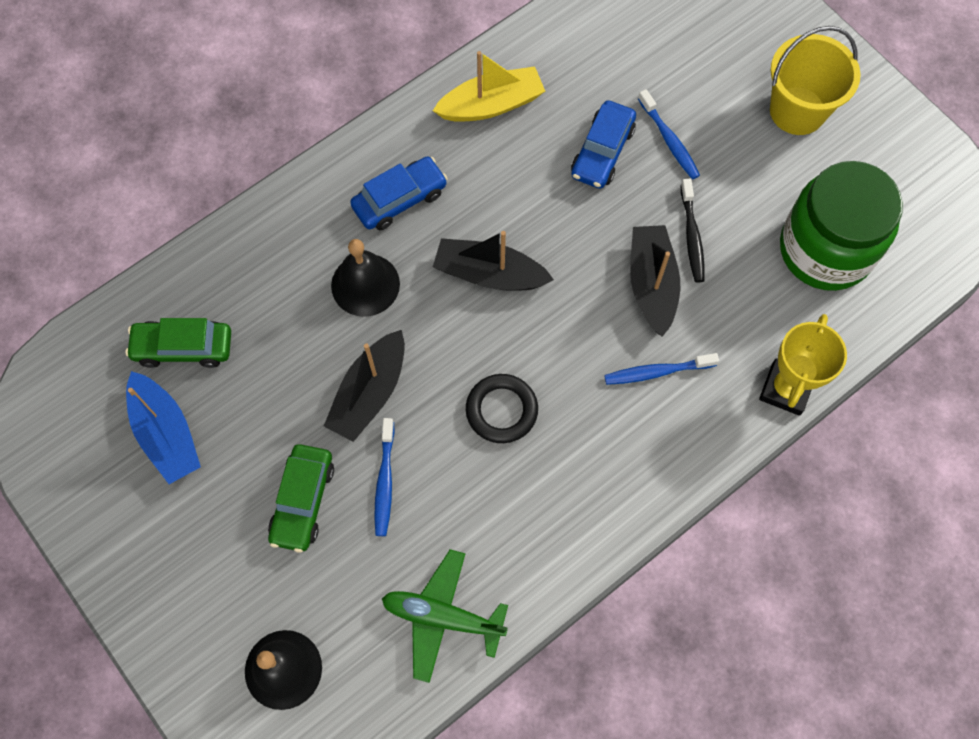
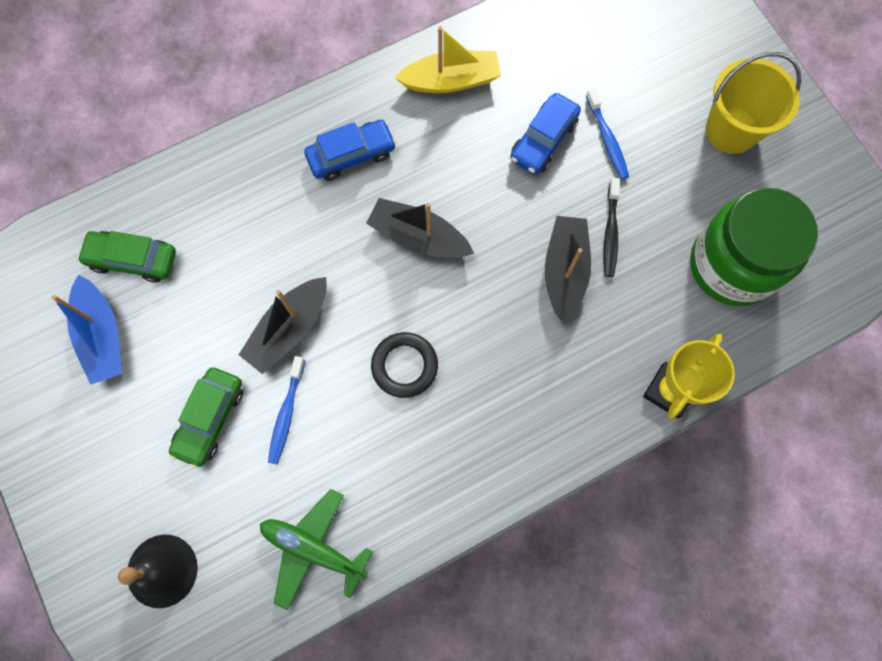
camera: 10 degrees right, 5 degrees up
black bell [331,239,400,317] -> none
blue toothbrush [604,353,719,385] -> none

